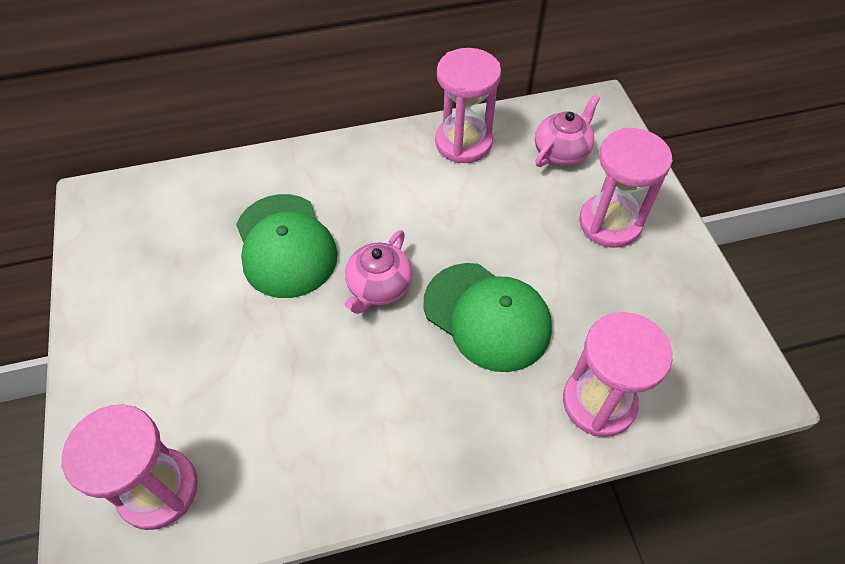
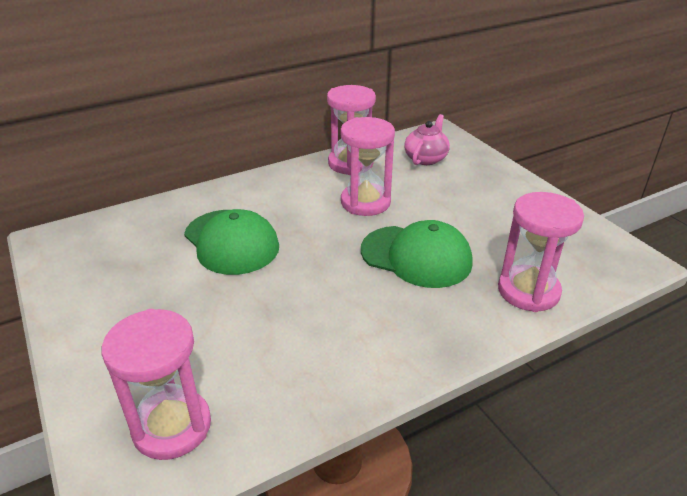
camera: 15 degrees left, 20 degrees down
pink teapot [344,230,412,314] -> none
pink hourglass [579,128,673,248] -> pink hourglass moved to [341,117,395,216]

